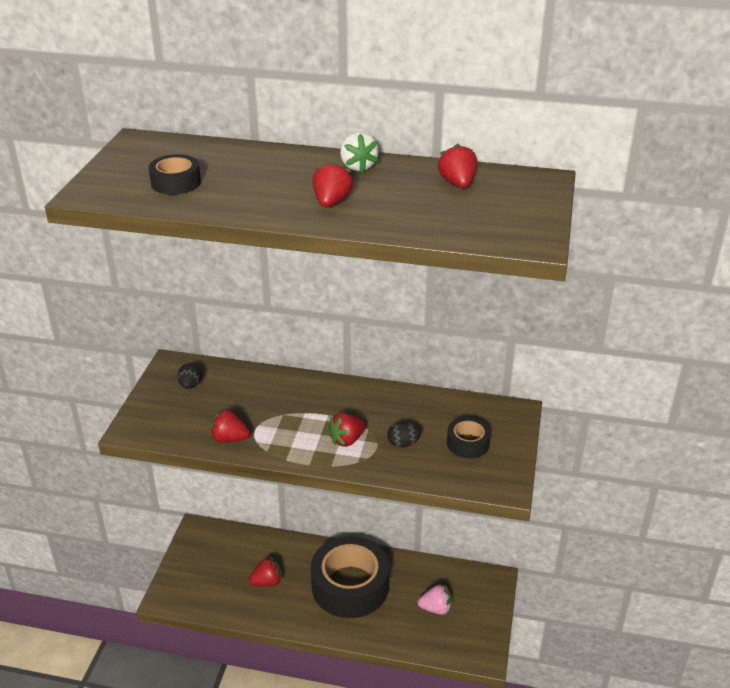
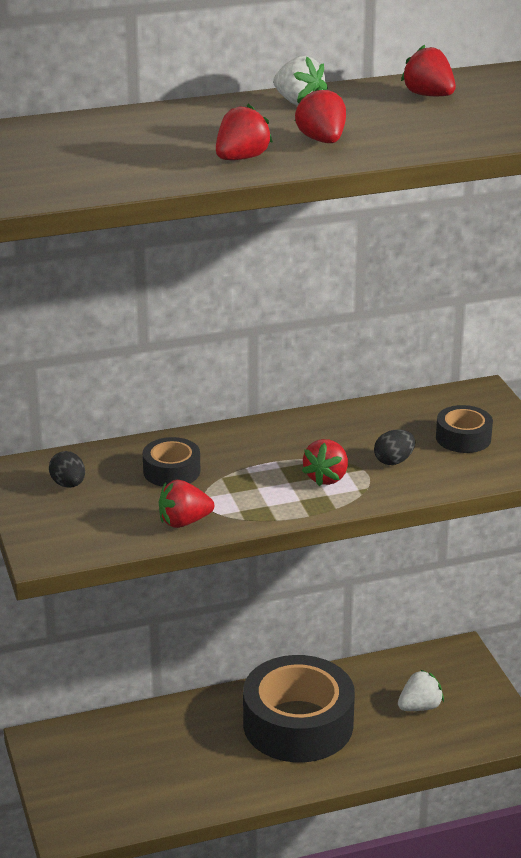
camera: 30 degrees left, 5 degrees down
black tape [149,154,201,195] -> black tape moved to [143,437,200,487]
red strawberry [249,557,282,587] -> red strawberry moved to [216,104,273,160]
pink strawberry [418,584,452,615] -> white strawberry [398,670,444,711]

